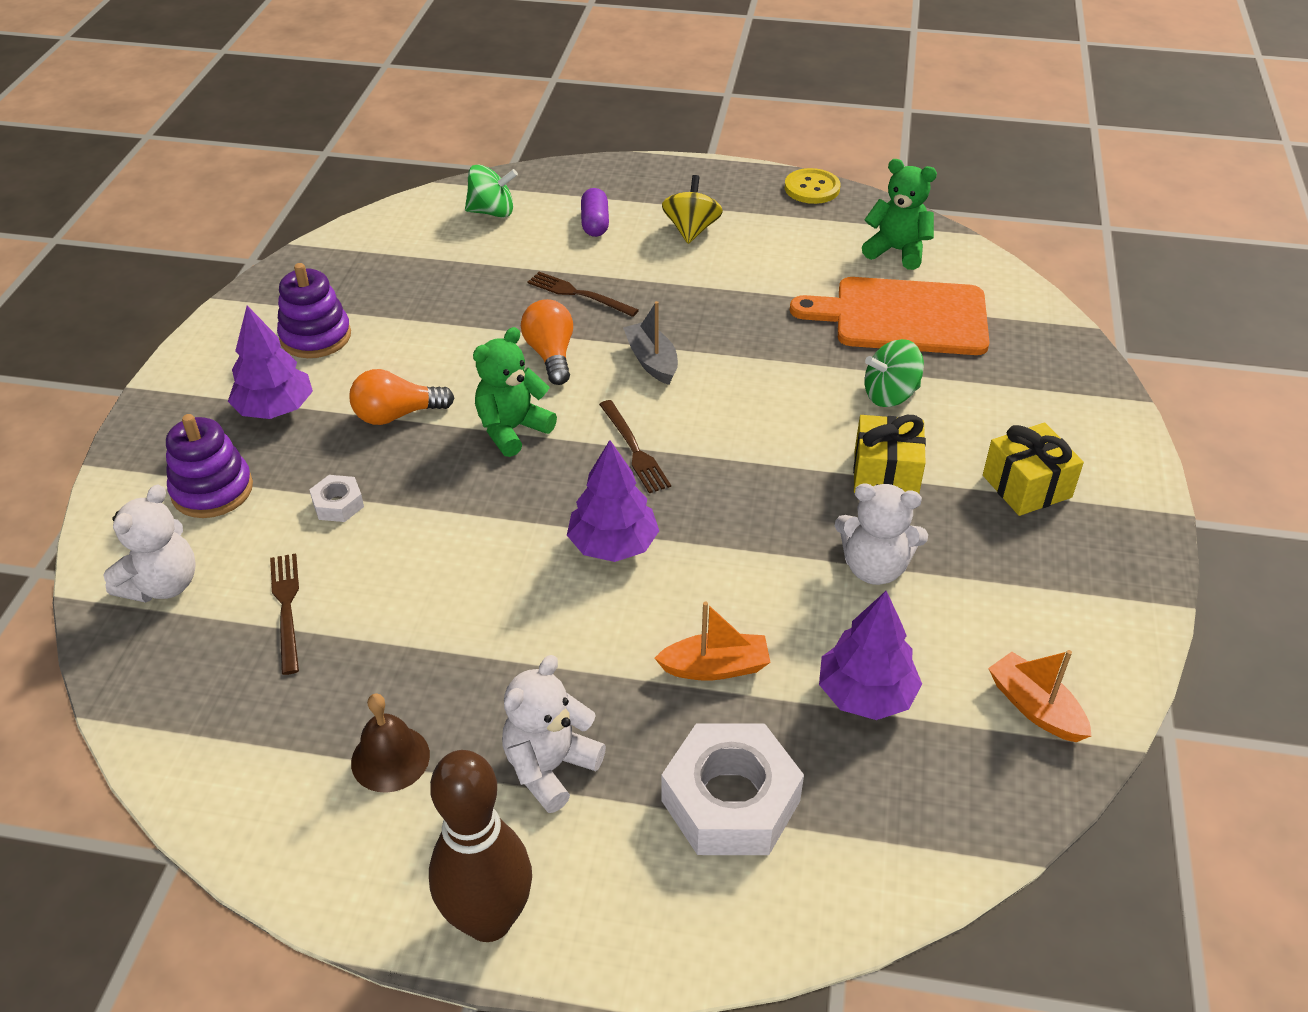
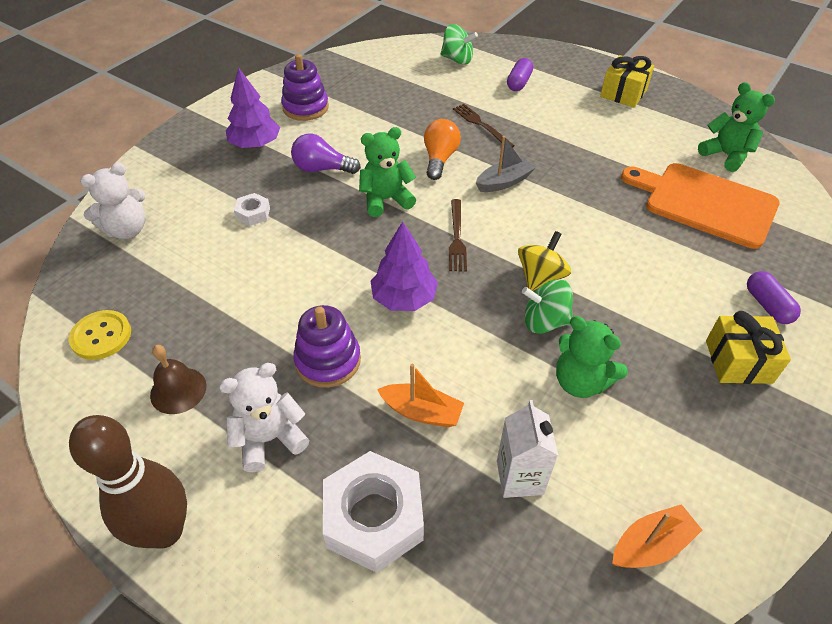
camera: 25 degrees right, 5 degrees up
purple stacking toy [166,414,253,518] -> purple stacking toy moved to [293,305,361,388]
brown fork [270,553,299,675] -> none
orange light bulb [349,369,454,425] -> purple light bulb [291,133,361,174]
grey boat [623,301,678,385] -> grey boat turned 60 degrees clockwise [476,136,535,192]
yellow spinning top [662,175,723,244] -> yellow spinning top moved to [518,231,571,291]
yellow button [785,168,840,204] -> yellow button moved to [69,310,131,360]
purple tree [819,591,922,720] -> white carton [497,400,558,498]
white teddy bear [835,483,928,585] -> green teddy bear [556,316,628,398]
yellow gift [853,415,926,493] -> yellow gift moved to [600,55,654,107]
green spinning top [865,339,924,407] -> green spinning top moved to [522,279,573,334]
orange boat [988,650,1092,742] -> orange boat turned 75 degrees clockwise [612,504,702,568]
none -> purple capsule [747,271,801,324]

